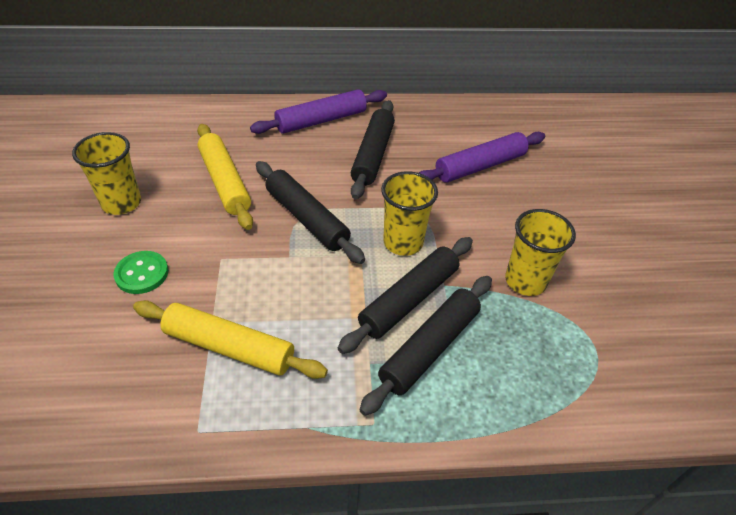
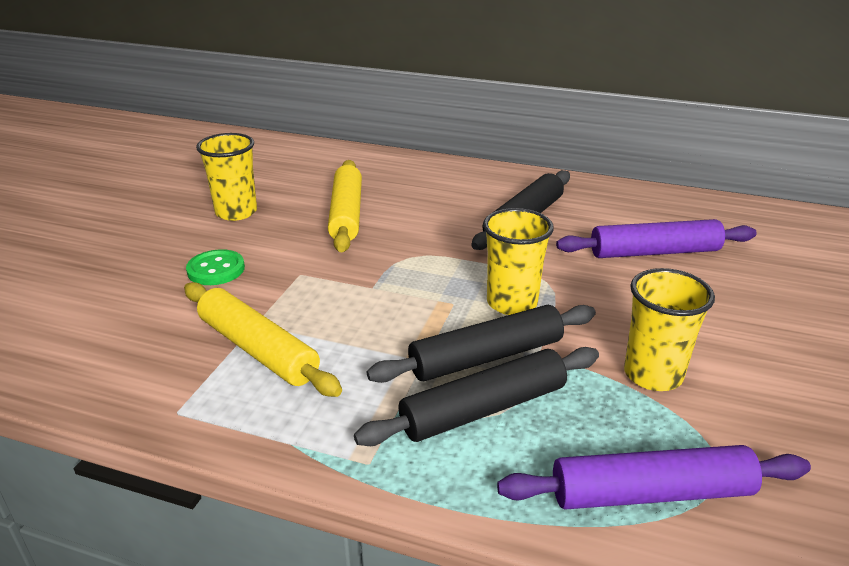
camera: 25 degrees right, 15 degrees down
purple rolling pin [250,89,387,134] -> purple rolling pin moved to [497,445,811,510]
black rolling pin [256,161,365,264] -> none

